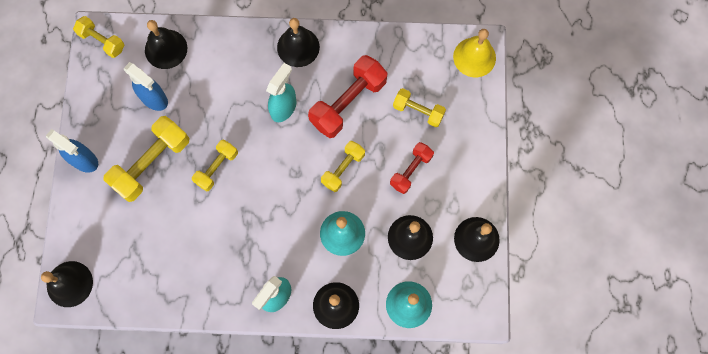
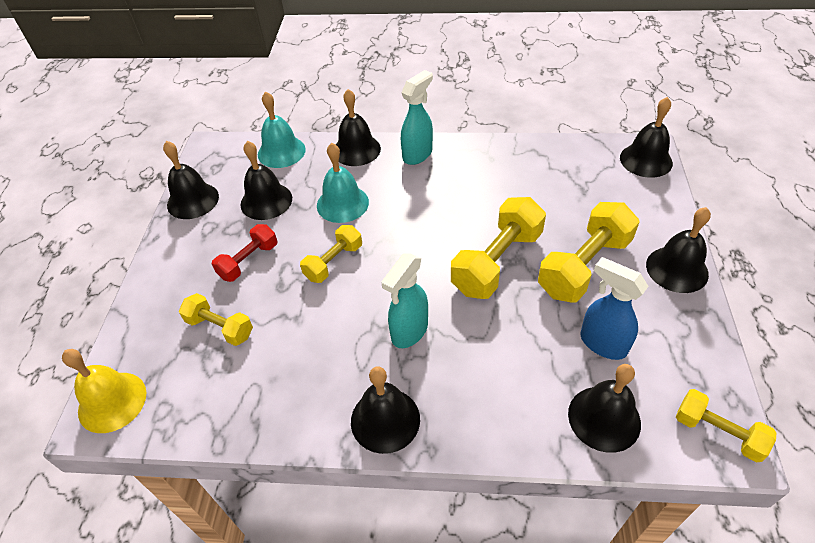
camera: 175 degrees left, 25 degrees down
blue spray bottle [46,129,98,173] -> black bell [646,207,711,293]
yellow dumbbell [192,140,238,191] -> yellow dumbbell [451,197,546,299], size x1.70
red dumbbell [308,55,388,138] -> none

